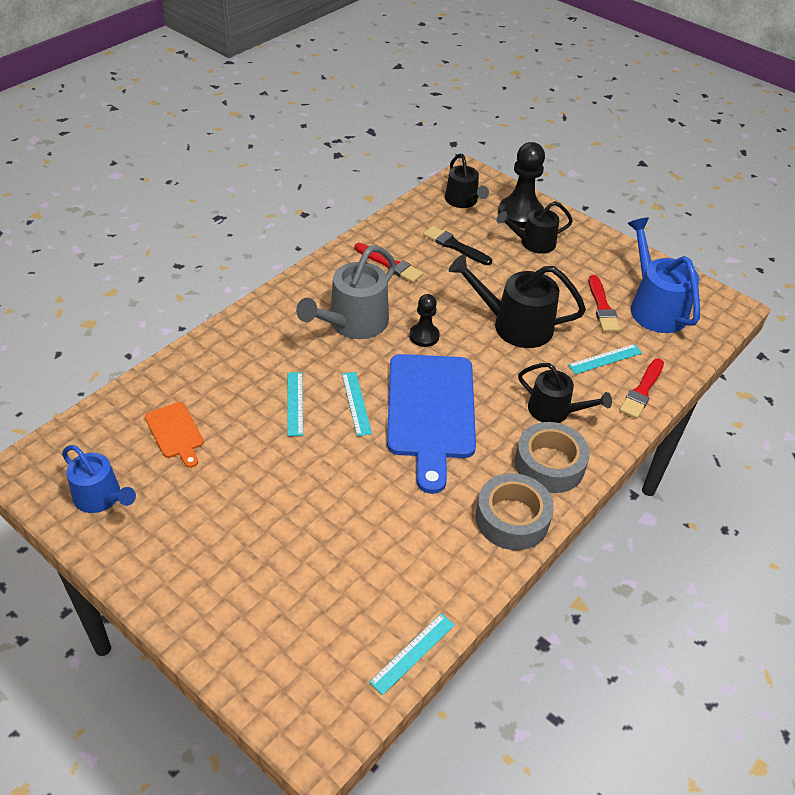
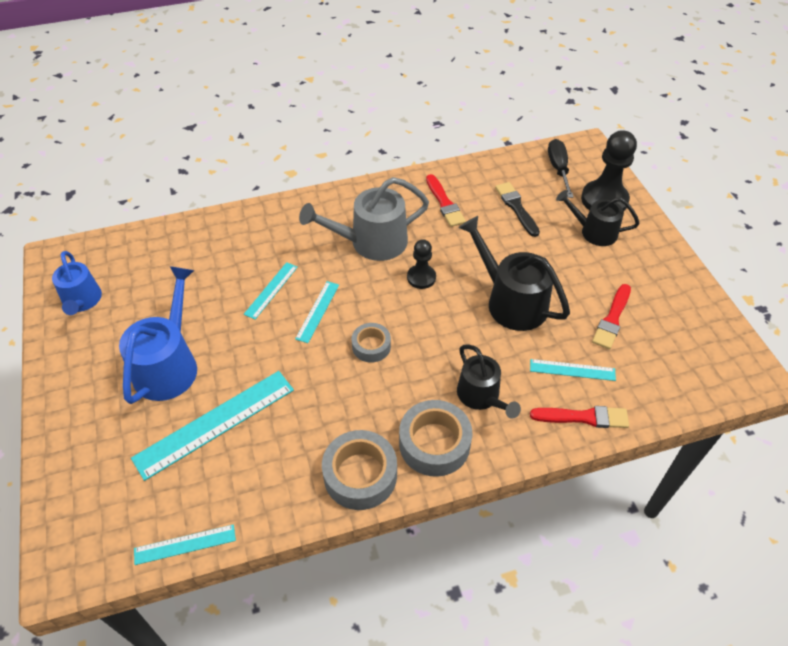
camera: 35 degrees right, 5 degrees up
orange cutting board [145,402,204,468] -> none
blue cutting board [387,354,476,494] -> grey tape [352,323,391,362]
black watering can [445,154,489,208] -> black screwdriver [548,139,573,198]
red brush [619,359,664,419] -> red brush turned 150 degrees counterclockwise [530,406,629,428]
blue watering can [627,217,700,333] -> blue watering can moved to [119,266,197,404]
none -> turquoise ruler [131,371,294,481]

